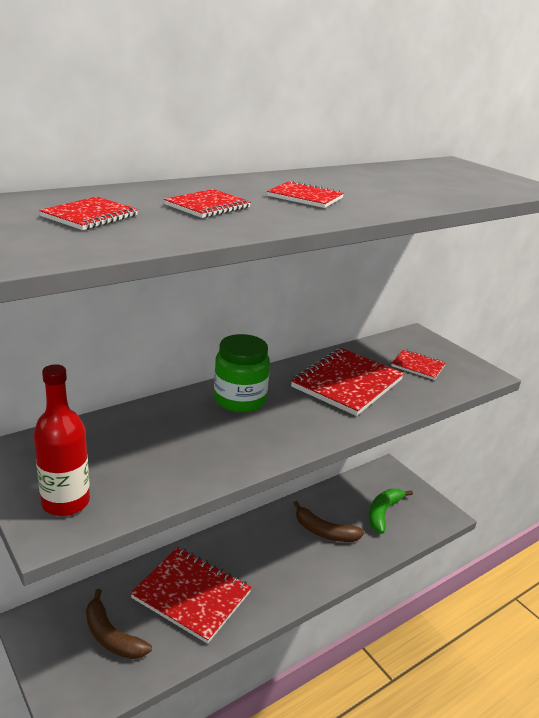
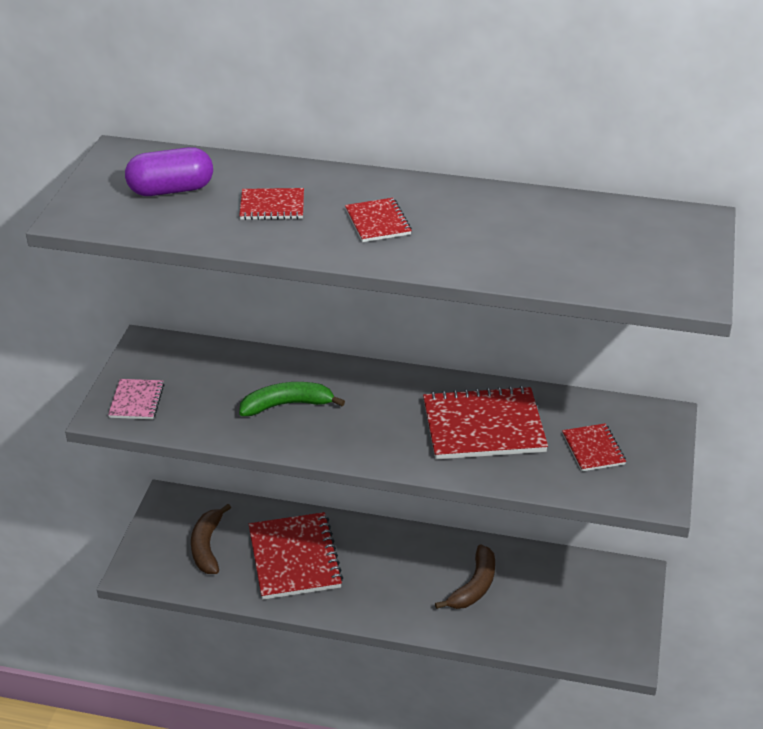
camera: 50 degrees right, 10 degrees up
red bottle [33,364,90,516] -> pink notebook [108,379,164,419]
red notebook [39,196,138,230] -> purple capsule [125,147,213,196]
green jar [214,334,270,413] -> none
brown banana [294,501,365,542] -> brown banana turned 135 degrees counterclockwise [435,544,495,609]
green banana [369,489,413,534] -> green banana moved to [239,382,345,416]

